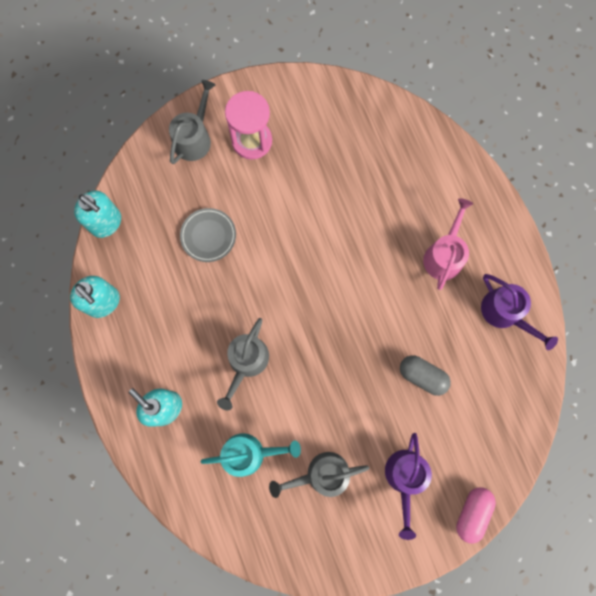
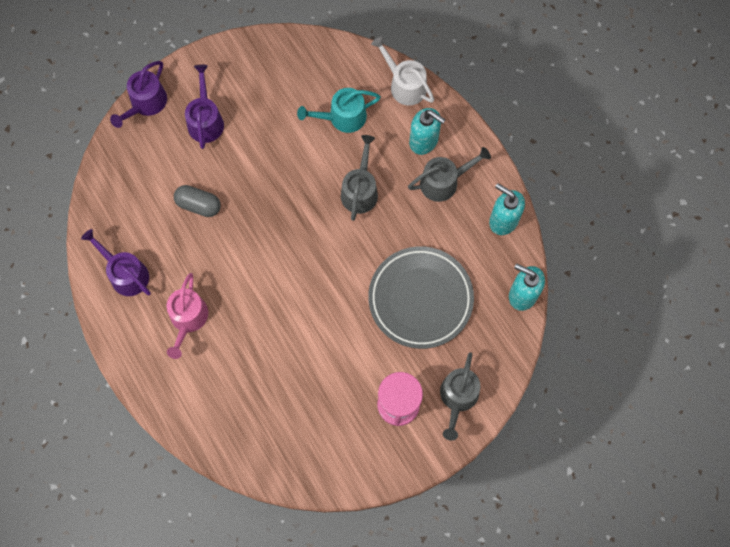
camera: 170 degrees right, 5 degrees down
grey plate [180,208,236,262] -> grey plate [368,246,474,349], size x1.91
grey watering can [269,452,369,498] -> grey watering can moved to [408,147,491,202]
pink capsule [456,487,496,543] -> purple watering can [110,61,167,128]
none -> white watering can [371,36,434,105]

